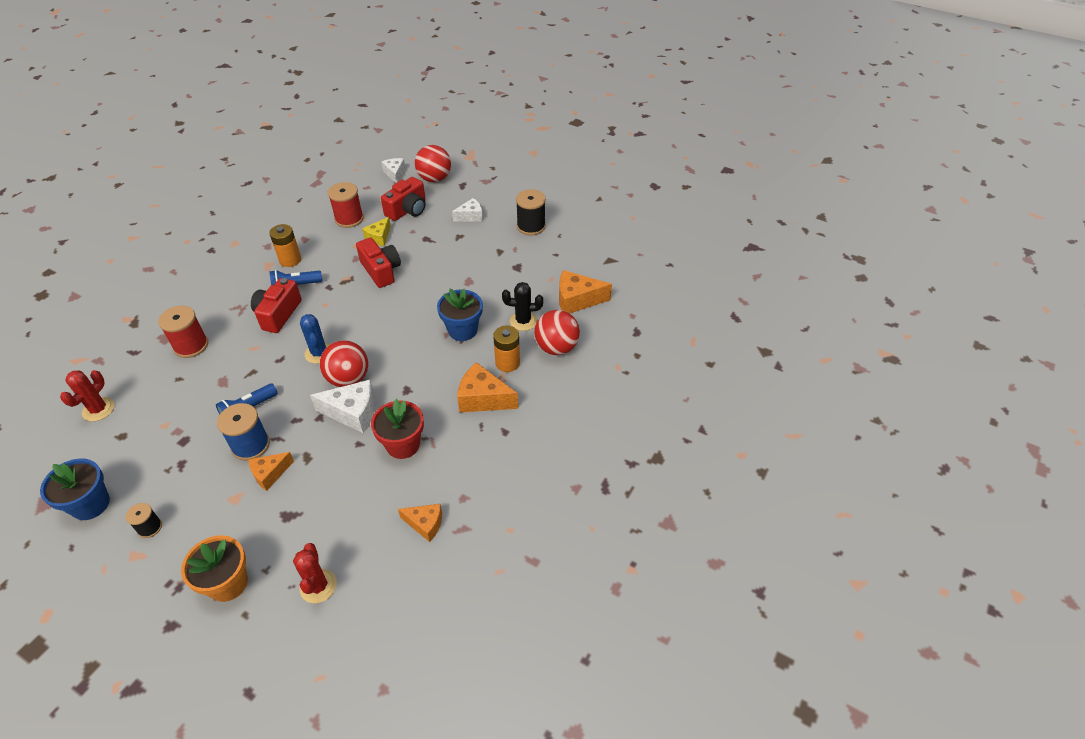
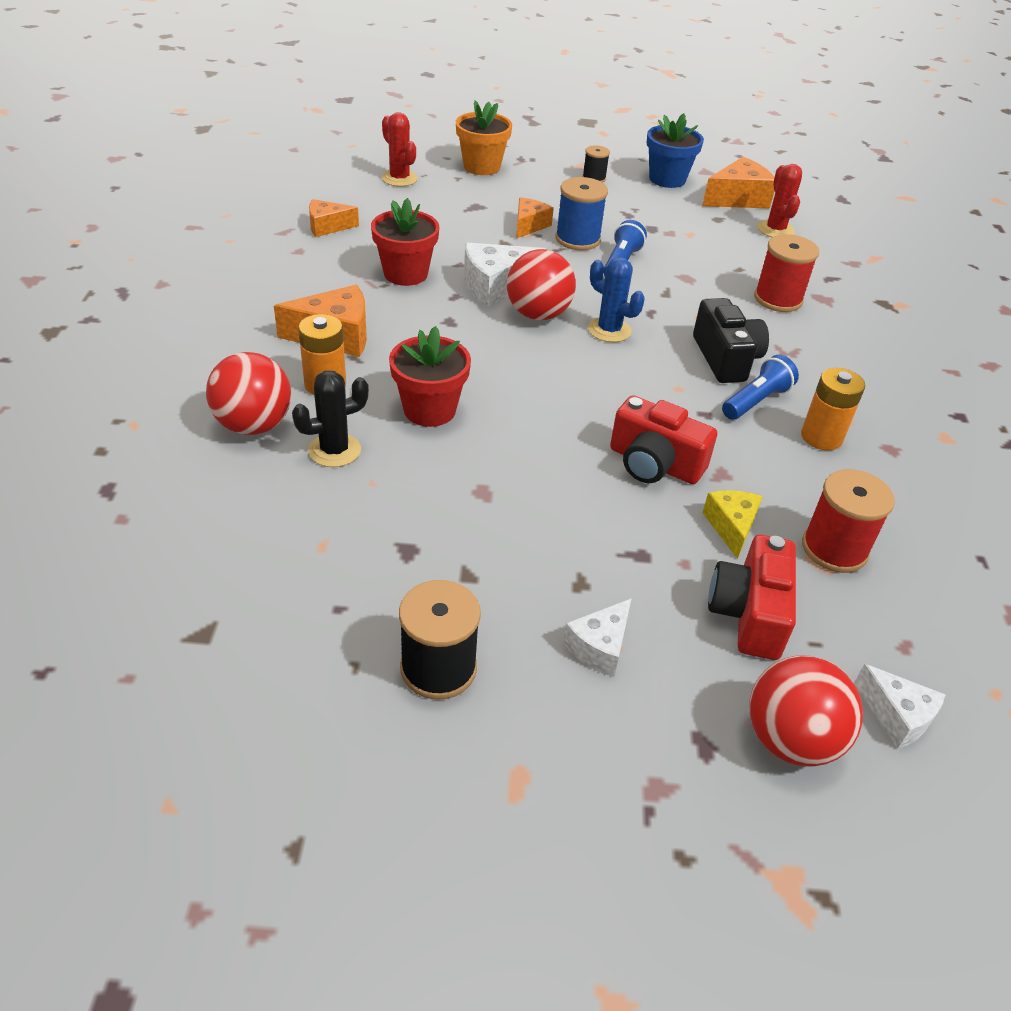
camera: 150 degrees right, 5 degrees down
red camera [251,278,302,333] -> black camera [693,298,769,383]
blue flower pot [437,289,483,341] -> red flower pot [389,326,471,427]
orange cheese [559,270,612,313] -> orange cheese moved to [702,157,775,208]

